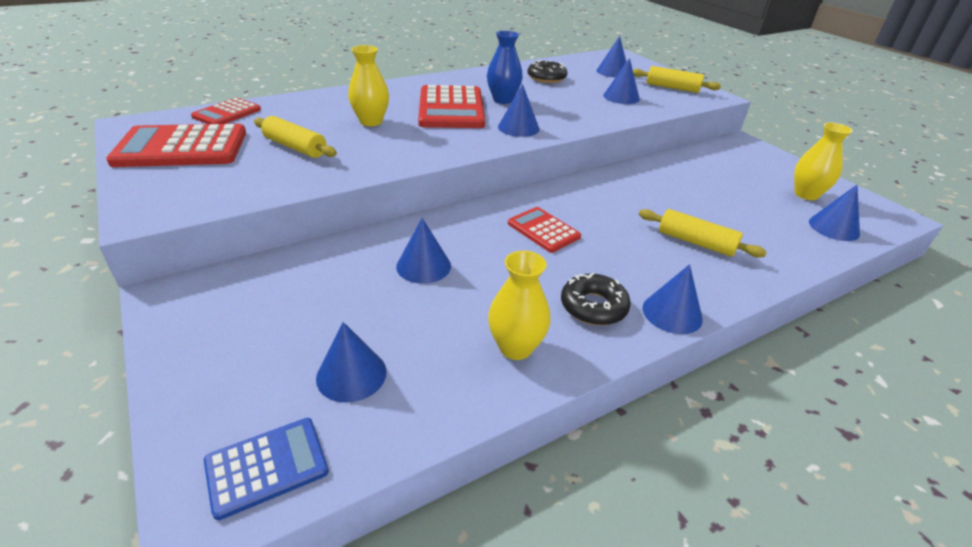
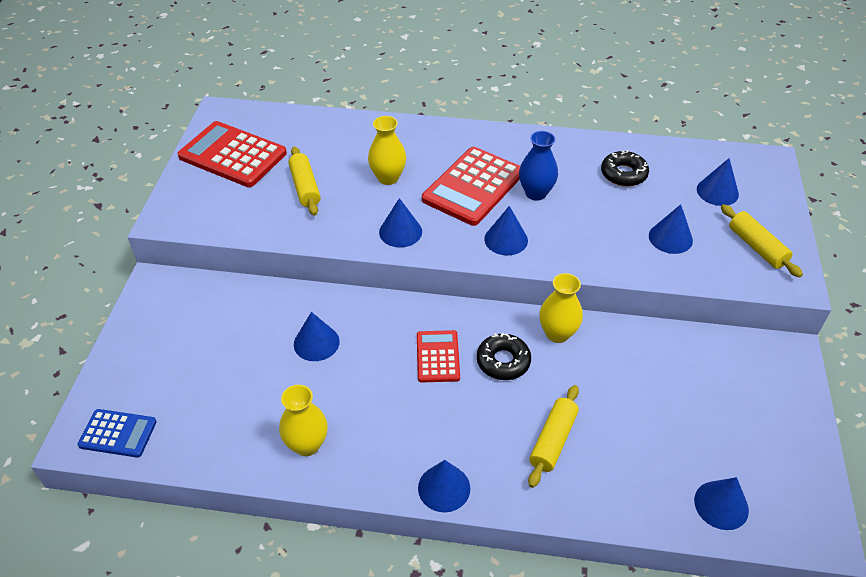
camera: 40 degrees right, 10 degrees up
red calculator [191,98,261,124] -> none
blue cone [316,322,387,403] -> blue cone moved to [379,198,422,247]
black donut [561,273,631,325] -> black donut moved to [477,333,531,380]
yellow rolling pin [639,209,767,258] -> yellow rolling pin turned 45 degrees clockwise [528,385,579,488]
yellow vase [794,122,853,200] -> yellow vase moved to [539,273,583,343]

